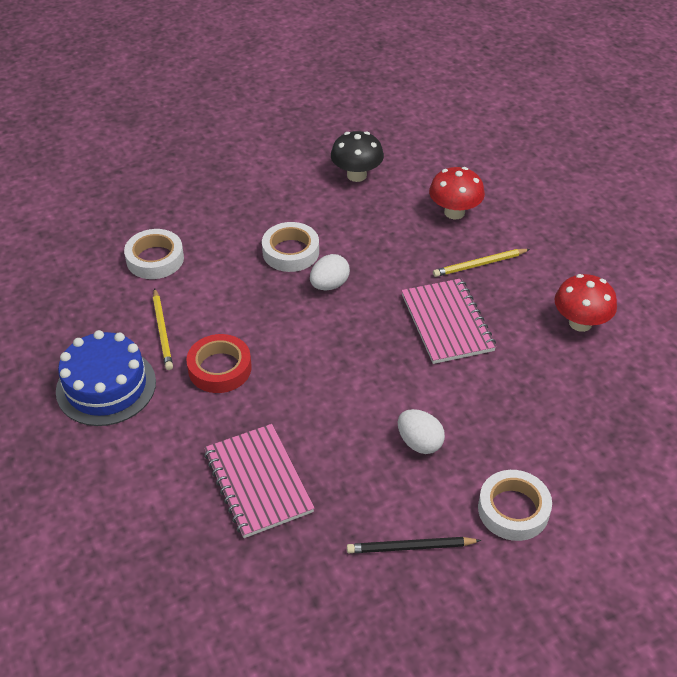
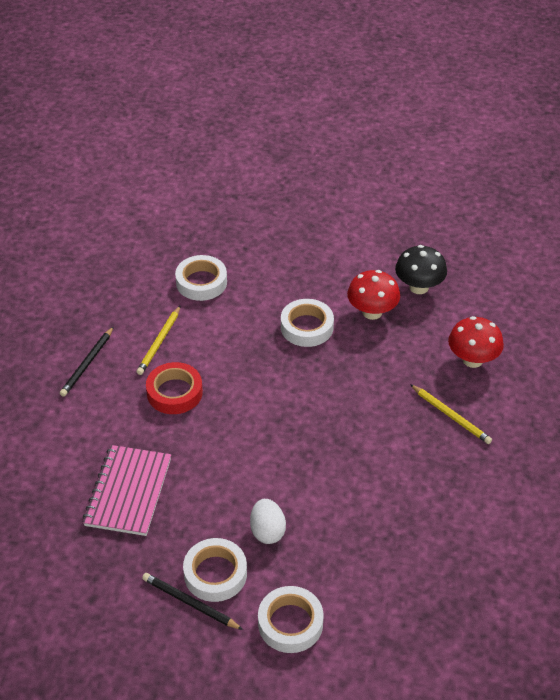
camera: 35 degrees right, 0 degrees up
blue cake [56,330,156,426] -> black pencil [60,326,114,397]
white egg [310,254,350,290] -> none
pink notebook [402,278,496,364] -> none
yellow pencil [433,249,530,277] -> yellow pencil turned 150 degrees counterclockwise [410,384,492,444]
red mushroom [555,274,617,332] -> red mushroom moved to [347,270,400,320]
none -> white tape [183,538,247,602]

